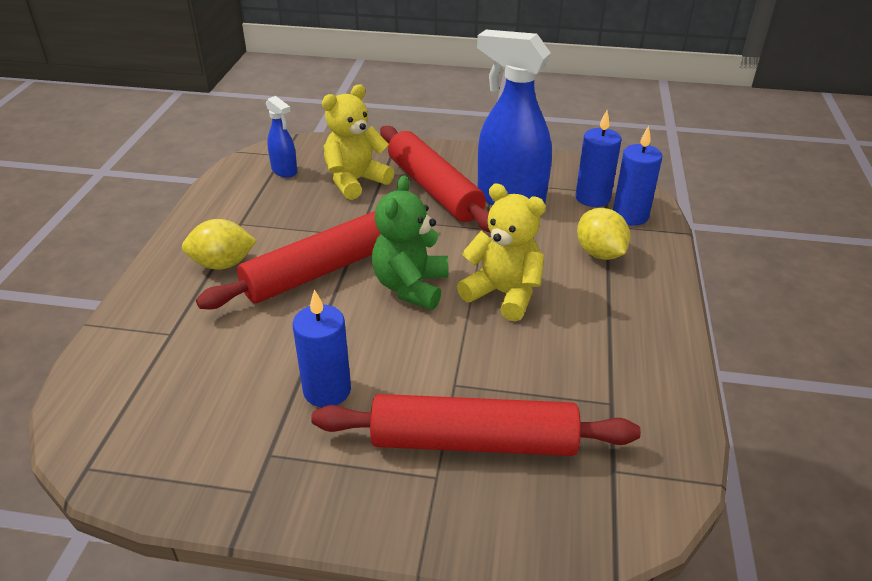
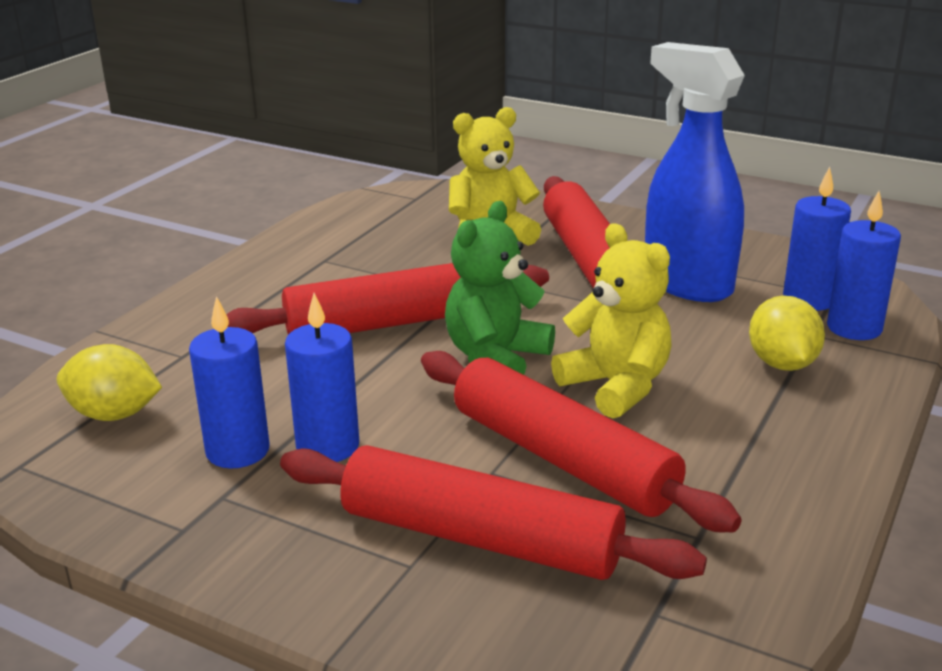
camera: 20 degrees right, 10 degrees down
yellow lemon [182,219,257,270] -> yellow lemon moved to [57,344,162,421]
blue spray bottle [266,96,297,178] -> none
none -> blue candle [189,296,270,469]
none -> red rolling pin [421,351,742,532]

